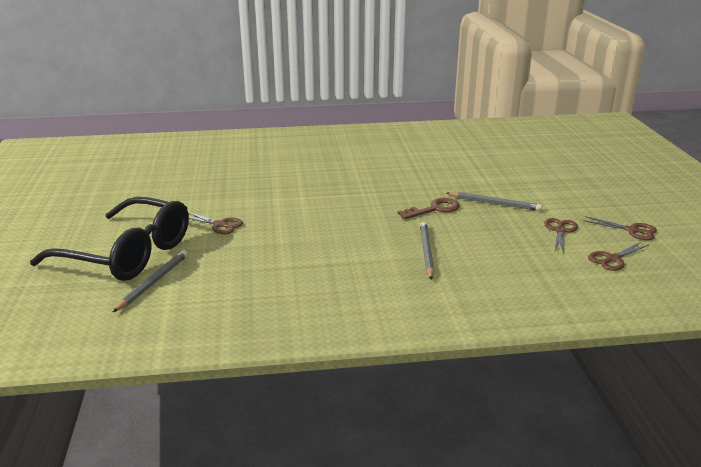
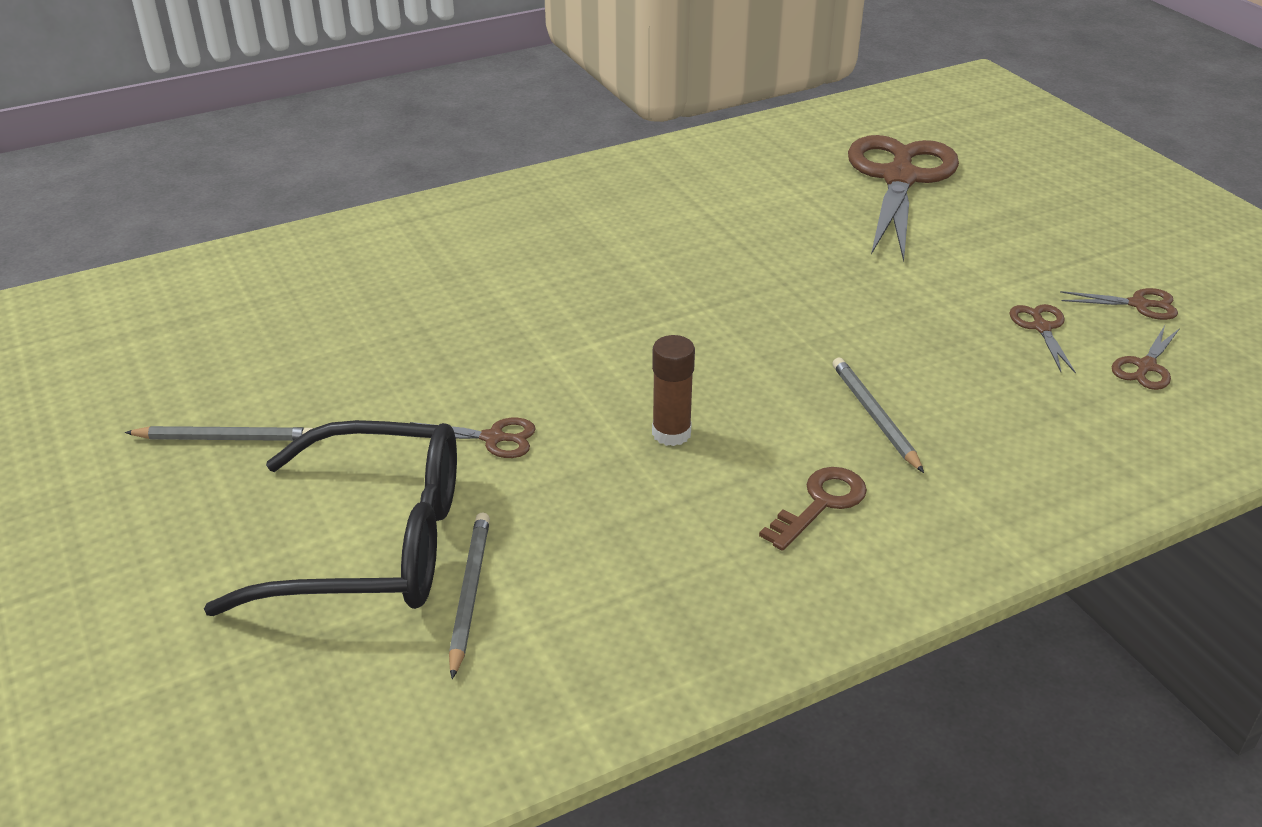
camera: 20 degrees left, 10 degrees up
brown key [397,198,460,219] -> brown key moved to [759,467,867,551]
grey pencil [446,192,542,211] -> grey pencil moved to [125,426,313,441]
none -> brown glue stick [652,335,695,446]
none -> brown scissors [848,135,959,262]

